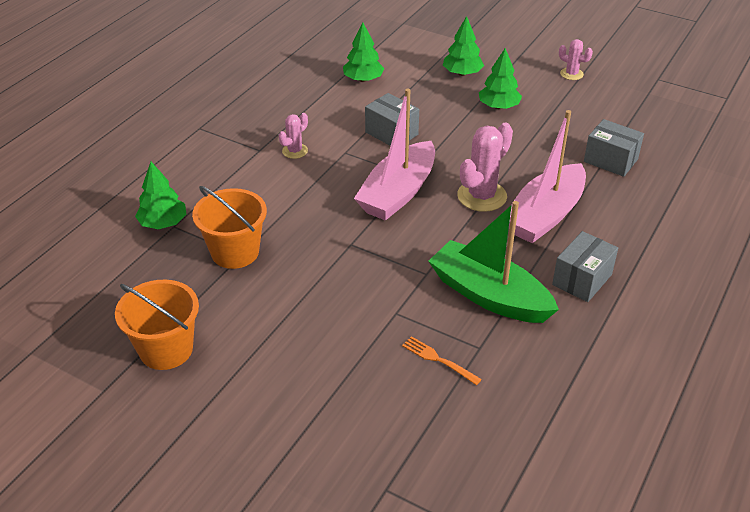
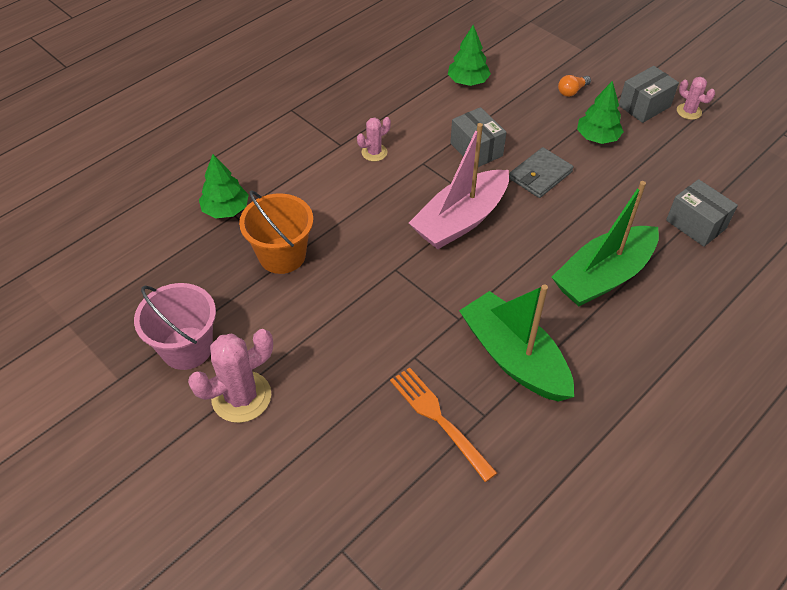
camera: 15 degrees right, 10 degrees up
orange bucket [115,280,199,370] -> pink bucket [134,283,216,370]
orange fork [402,336,482,385] -> orange fork [390,367,497,482], size x1.62
green tree [443,16,484,76] -> orange light bulb [558,75,591,97]
pink cactus [457,122,513,212] -> pink cactus moved to [188,329,273,423]
pink boat [509,110,586,243] -> green boat [552,181,659,306]
grey box [552,231,618,302] -> grey box moved to [619,66,679,123]
none -> grey wallet [509,147,573,198]

